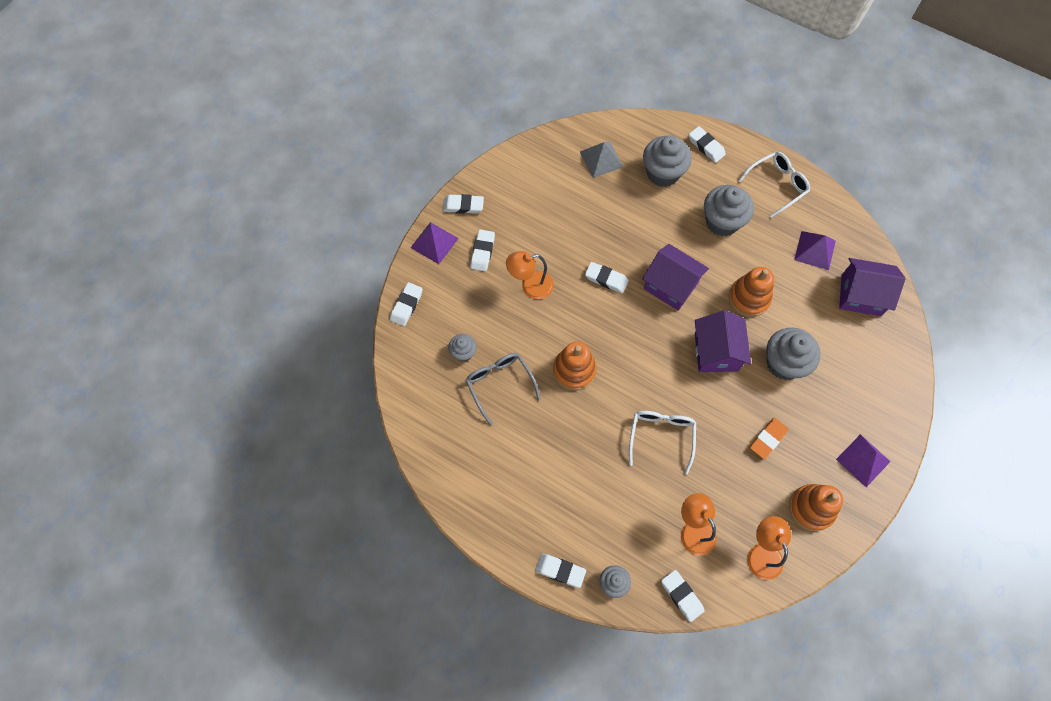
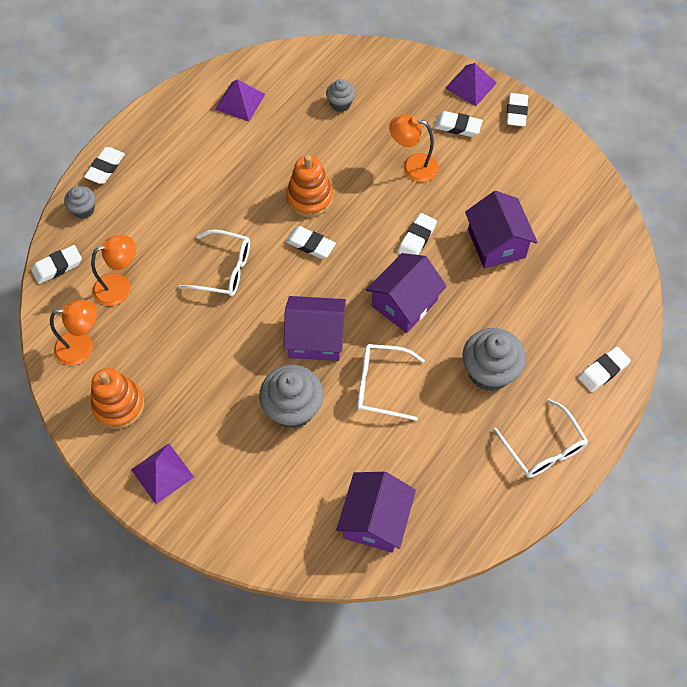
camera: 95 degrees right, 5 degrees down
white eraser [390,282,423,326] -> white eraser moved to [285,226,336,259]
grey glasses [465,353,541,426] -> none
orange lamp [506,251,554,299] -> orange lamp turned 75 degrees counterclockwise [389,115,439,182]
grey pyramid [580,141,623,178] -> none
grey cupcake [643,135,692,187] -> none
orange stacking toy [729,267,774,317] -> white glasses [357,344,425,421]
orange eraser [750,418,788,459] -> none
purple pyramid [794,231,836,270] -> purple pyramid moved to [215,80,265,122]
none -> purple house [465,191,537,268]

